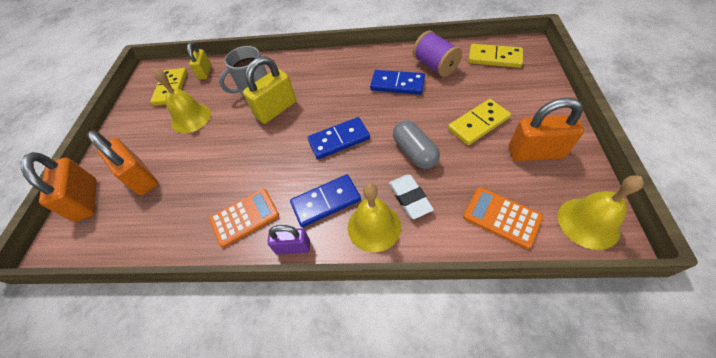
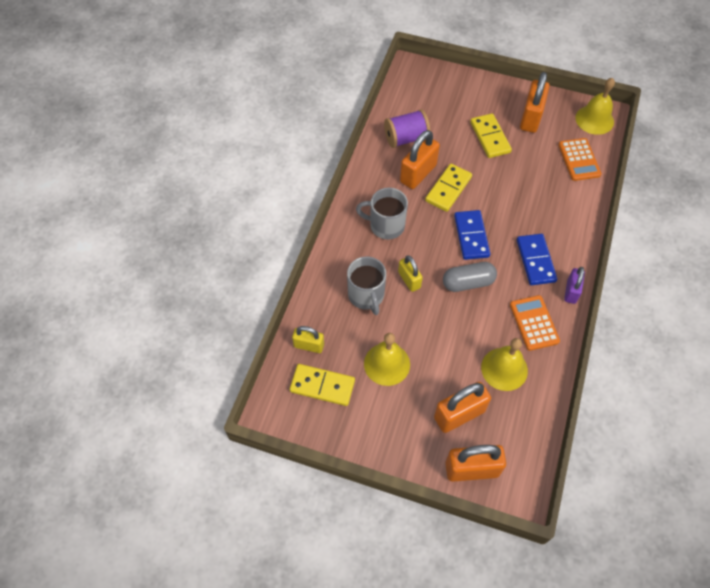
camera: 80 degrees left, 5 degrees up
yellow padlock [243,56,296,124] -> yellow padlock [398,255,423,292], size x0.61
yellow bell [348,183,401,252] -> yellow bell moved to [481,338,528,391]
blue domino [370,70,425,95] -> orange padlock [400,130,440,189]
white eraser [389,175,434,219] -> none
grey capsule [393,120,440,169] -> grey capsule moved to [443,262,497,292]
orange calculator [463,187,543,249] -> orange calculator turned 60 degrees counterclockwise [558,138,601,181]
yellow domino [468,44,523,68] -> yellow domino moved to [425,164,472,212]
none -> grey mug [356,187,408,240]

